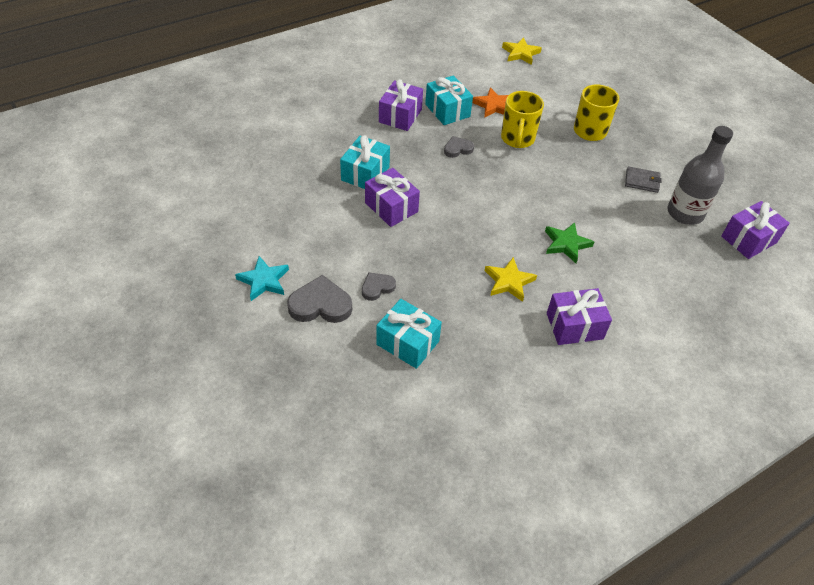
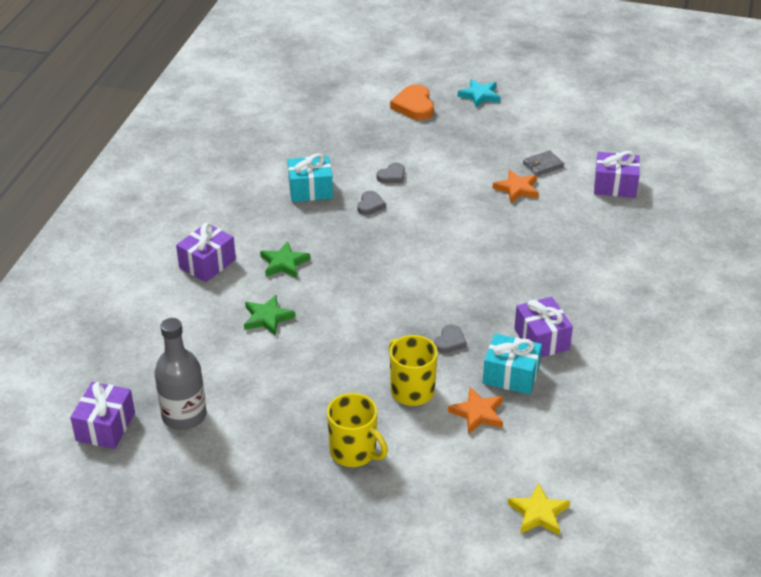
camera: 140 degrees right, 10 degrees down
turquoise star [235,256,289,301] -> turquoise star moved to [458,79,500,107]
grey heart [287,275,352,323] -> grey heart [377,162,405,183], size x0.59
turquoise gift [340,135,390,189] -> none
purple gift [365,168,420,227] -> purple gift moved to [594,151,640,198]
yellow star [485,257,537,302] -> green star [260,241,311,278]
grey wallet [625,166,662,193] -> grey wallet moved to [523,150,564,176]
none -> orange heart [390,84,434,120]
none -> orange star [492,170,539,203]

